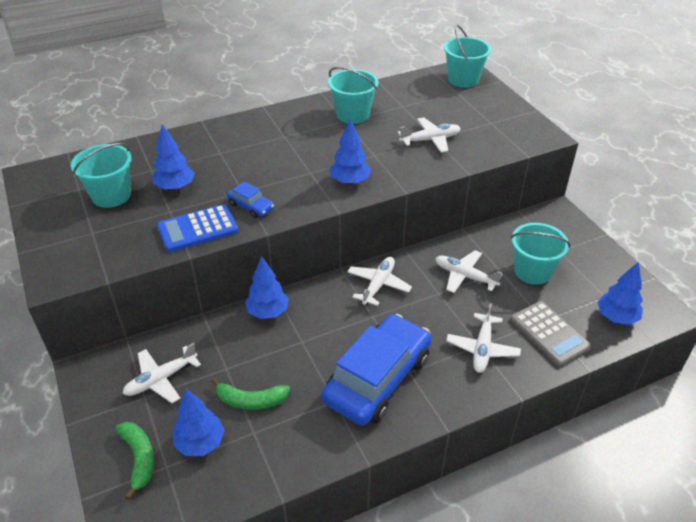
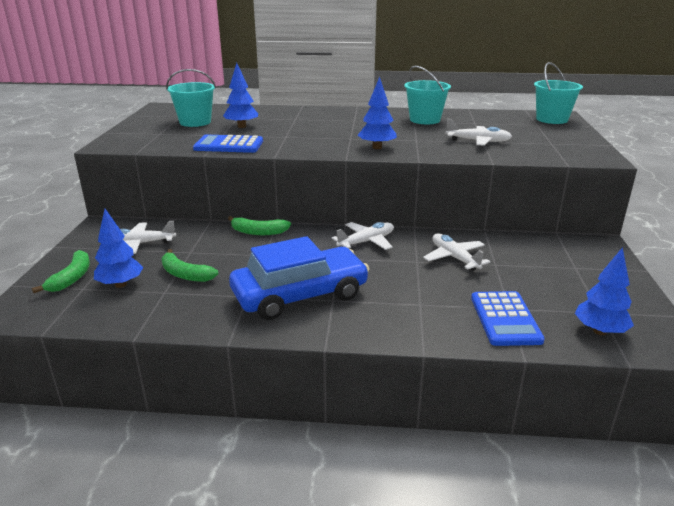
camera: 30 degrees right, 15 degrees down
blue car [227,181,274,218] -> none
blue tree [245,256,289,319] -> green banana [228,216,291,235]
white plane [446,303,521,373] -> none
grey calculator [510,301,591,366] -> blue calculator [471,291,545,346]
turquoise bucket [511,223,570,285] -> none

